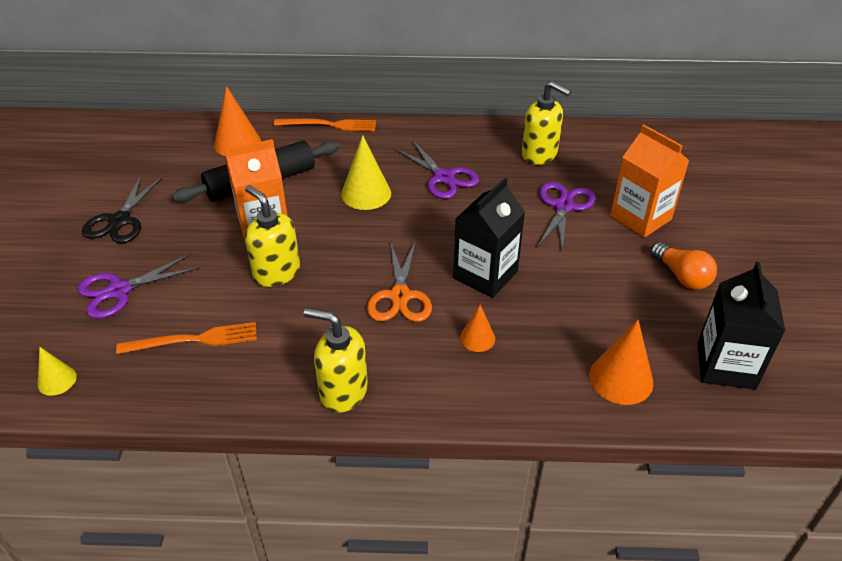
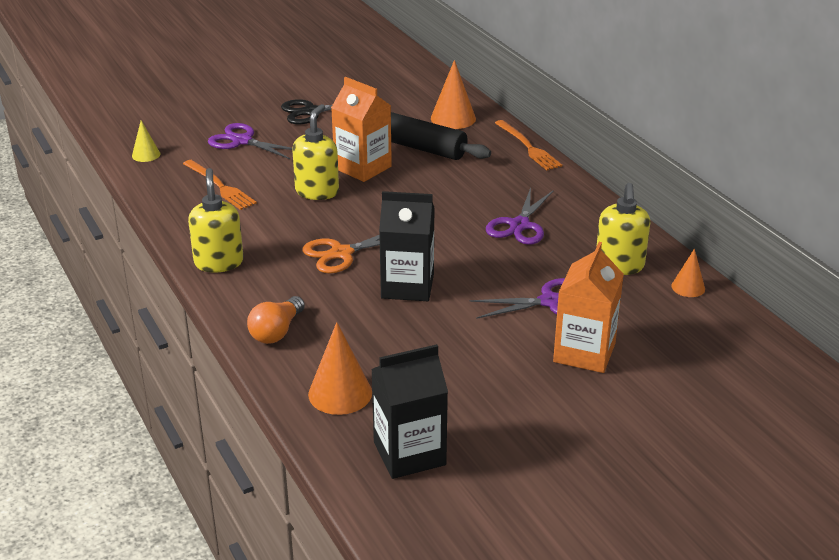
camera: 60 degrees right, 10 degrees down
yellow cone [341,135,391,210] -> none
orange cone [460,305,495,352] -> orange cone moved to [671,249,705,297]
orange light bulb [651,242,717,290] -> orange light bulb moved to [247,296,305,344]

